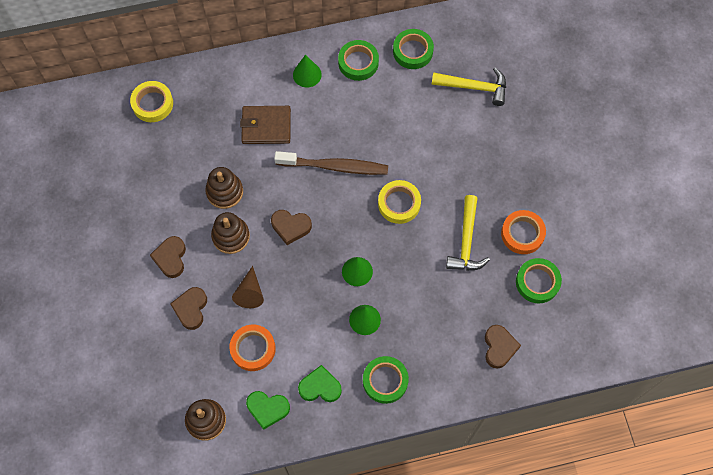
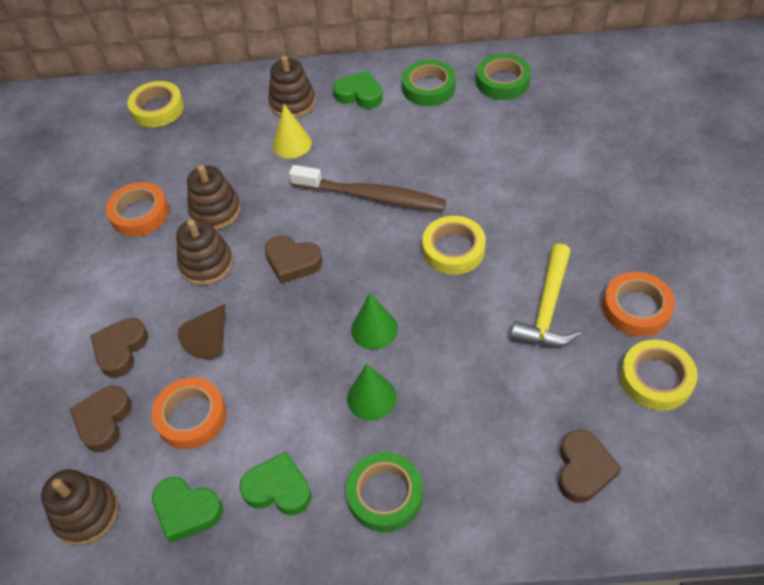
camera: 15 degrees right, 15 degrees down
brown heart [150,236,186,278] -> brown heart moved to [70,386,132,452]
brown wallet [240,106,291,144] -> yellow cone [273,104,312,159]
green cone [293,55,322,87] -> green heart [333,71,383,109]
yellow hammer [431,67,506,106] -> none
green tape [516,258,562,303] -> yellow tape [620,339,698,411]
none -> orange tape [106,182,169,237]
none -> brown stacking toy [268,55,316,118]

